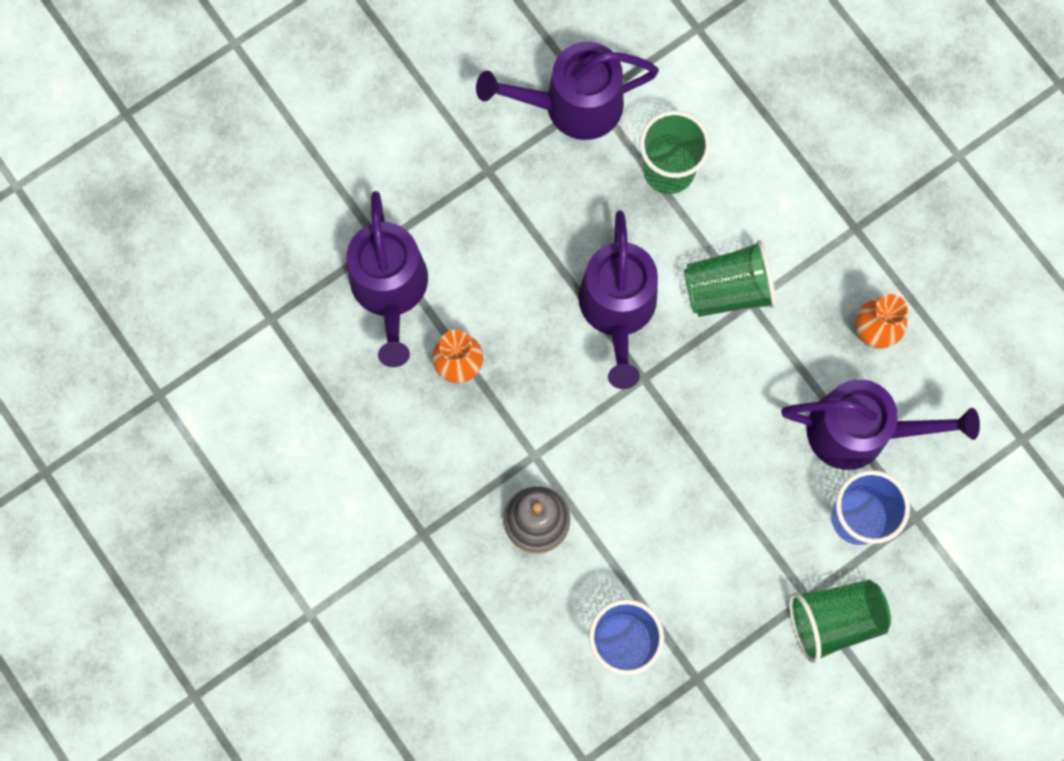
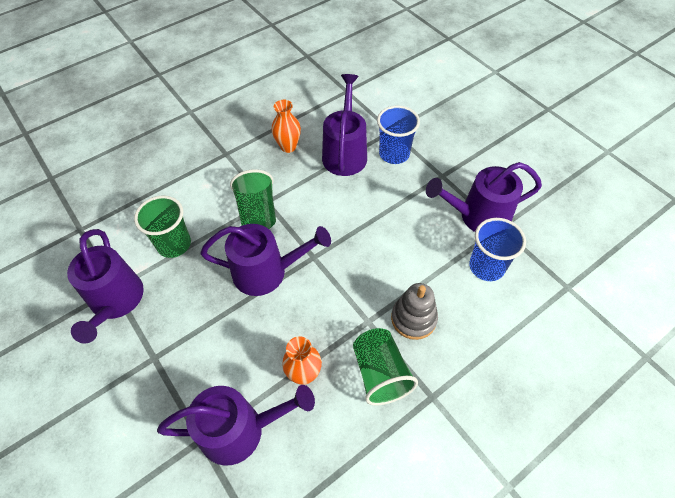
camera: 90 degrees left, 20 degrees down
green cup [789,580,891,664] -> green cup moved to [353,328,418,405]
none -> purple watering can [426,162,542,232]

